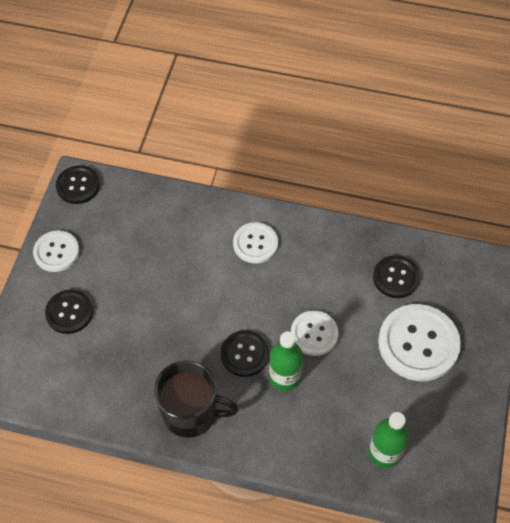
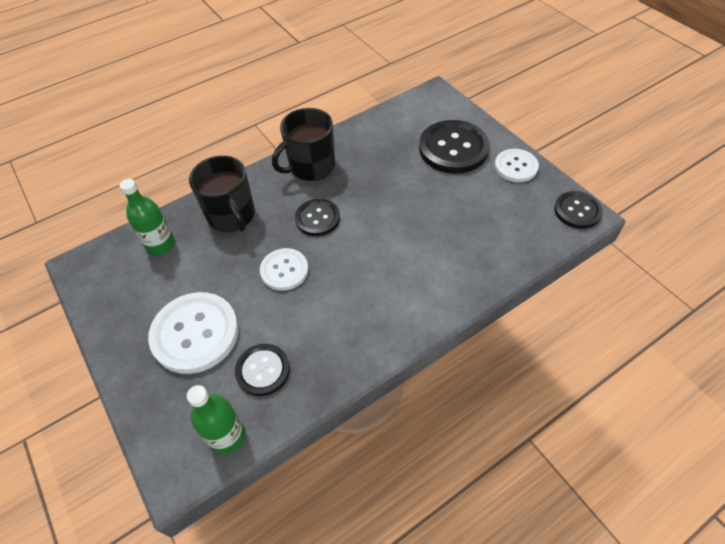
camera: 135 degrees right, 5 degrees down
black button [45,290,93,334] -> black button [419,120,490,174], size x1.68
white button [233,222,278,263] -> none
green bottle [269,331,303,391] -> green bottle moved to [187,385,246,454]
none -> black mug [189,156,255,232]

